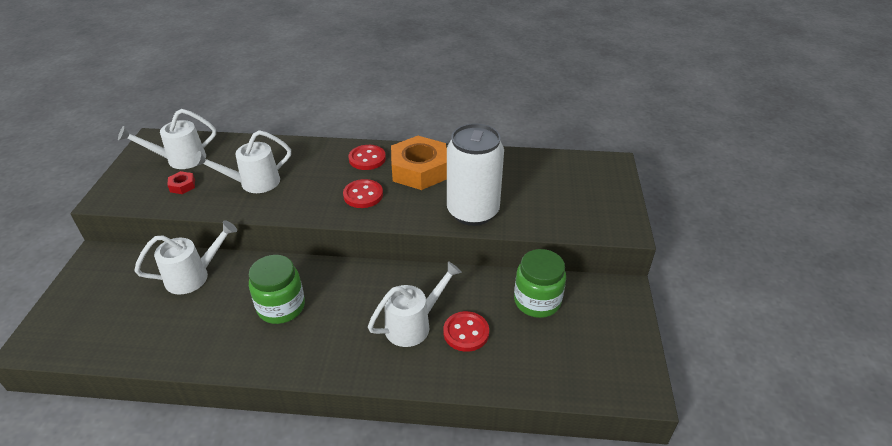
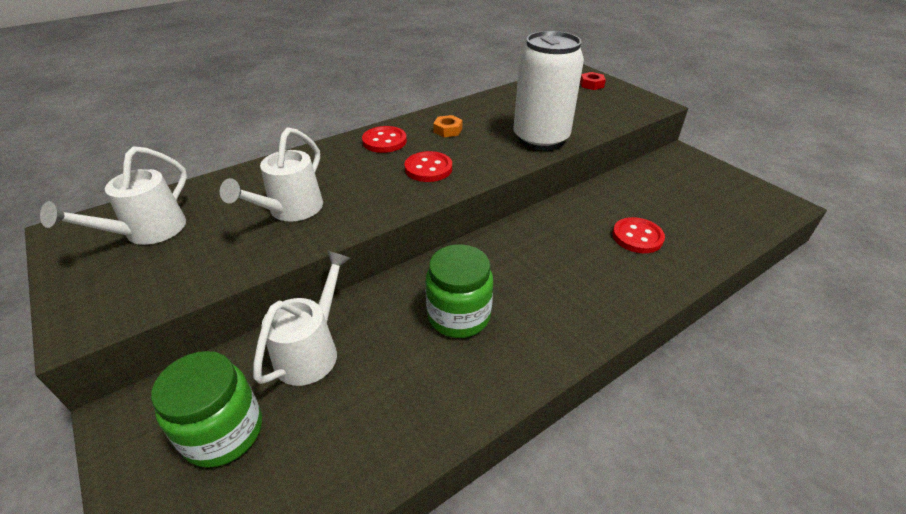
camera: 40 degrees left, 0 degrees up
red nut [168,171,195,194] -> red nut moved to [580,72,606,90]
white watering can [368,261,462,347] -> none
orange nut [391,136,447,190] -> orange nut [433,115,462,137], size x0.42
green jar [514,249,566,318] -> green jar moved to [151,351,262,468]

